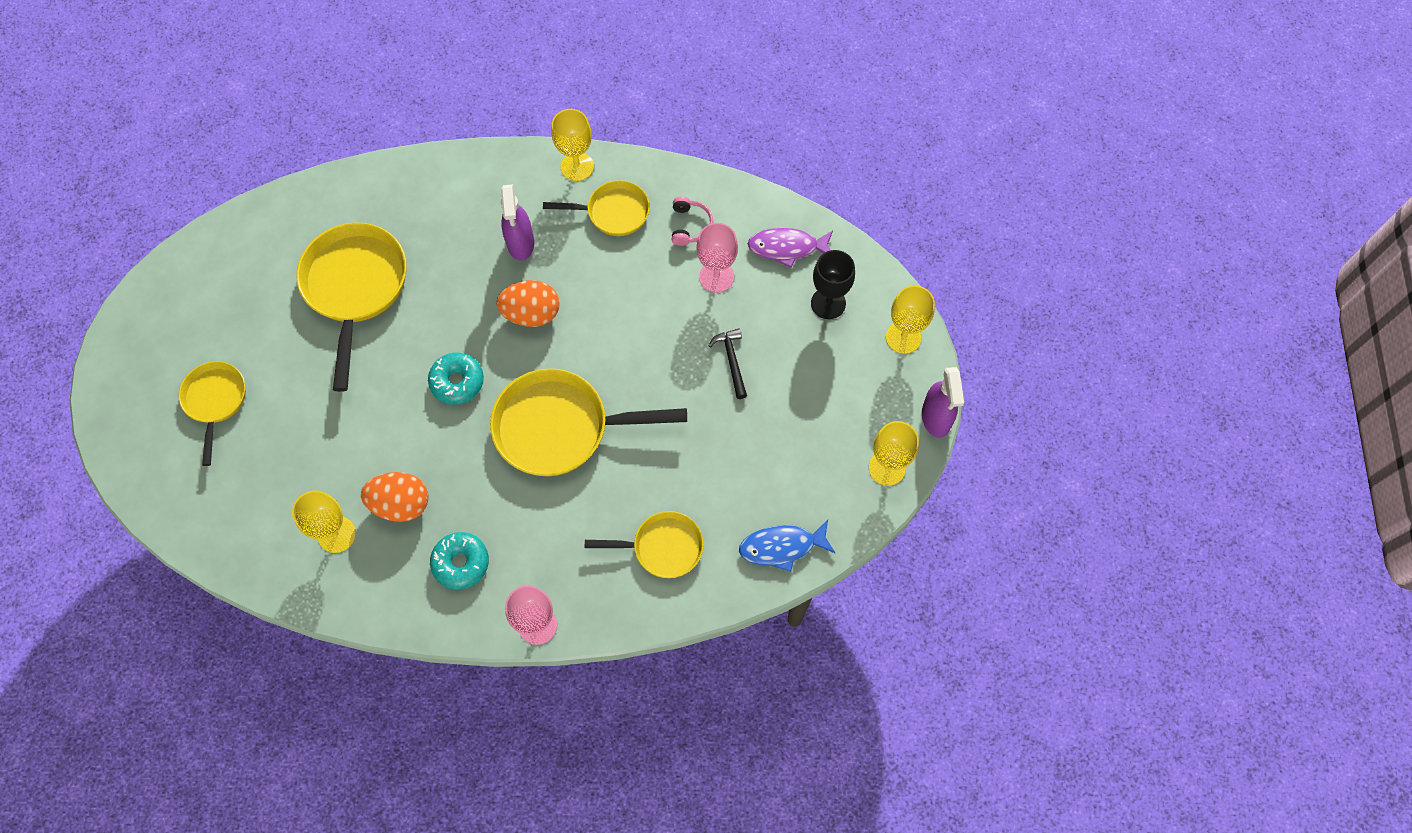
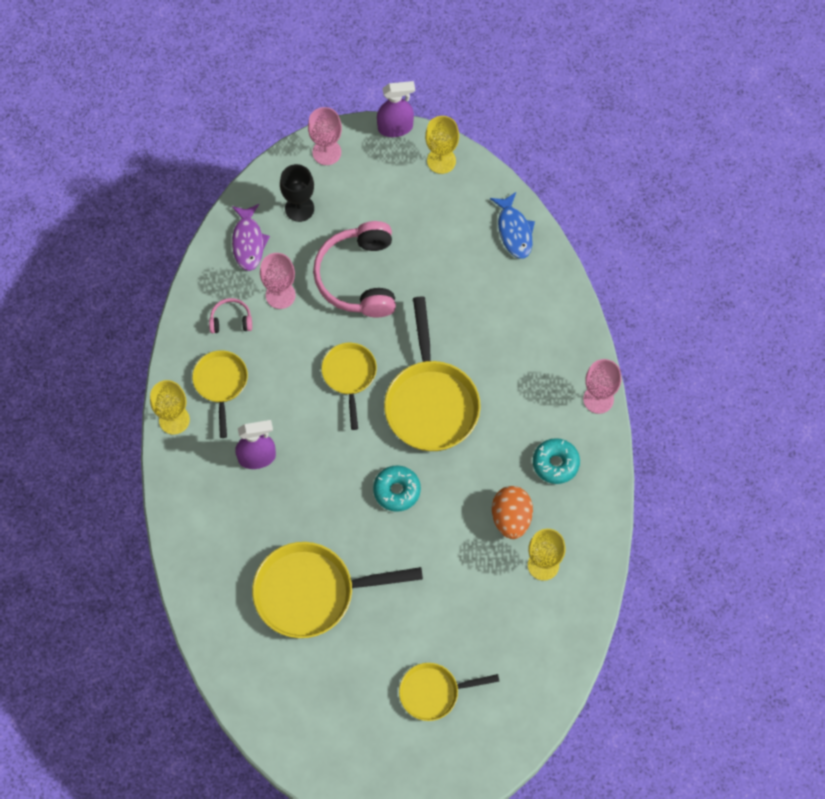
camera: 95 degrees left, 0 degrees up
orange egg [496,280,560,327] -> none
yellow pan [585,511,704,578] -> yellow pan moved to [321,343,377,430]
black hammer [709,328,747,399] -> pink headphones [313,221,396,317]
yellow goblet [886,285,935,354] -> pink goblet [308,107,342,165]

